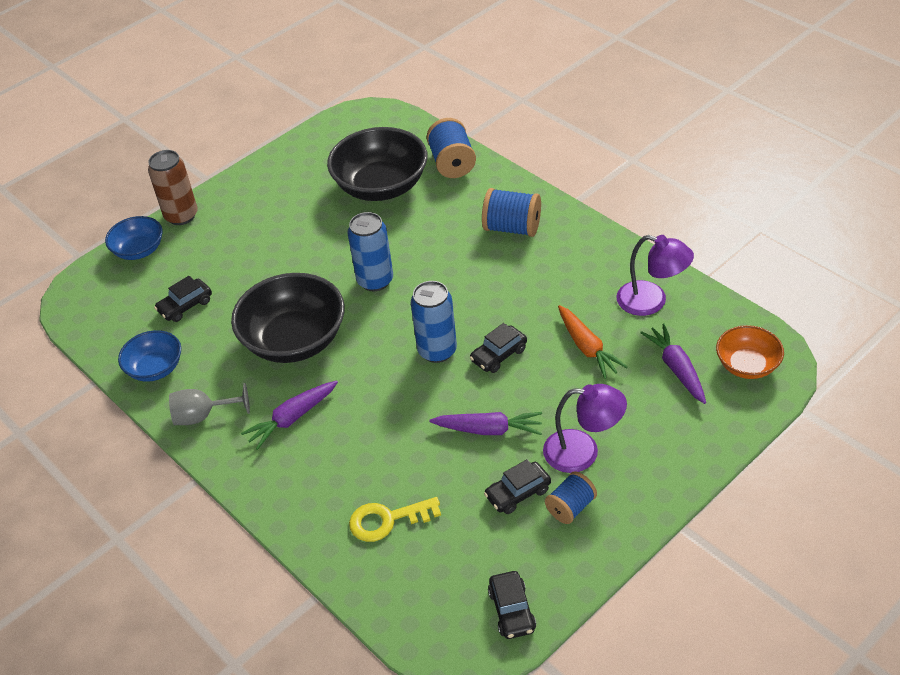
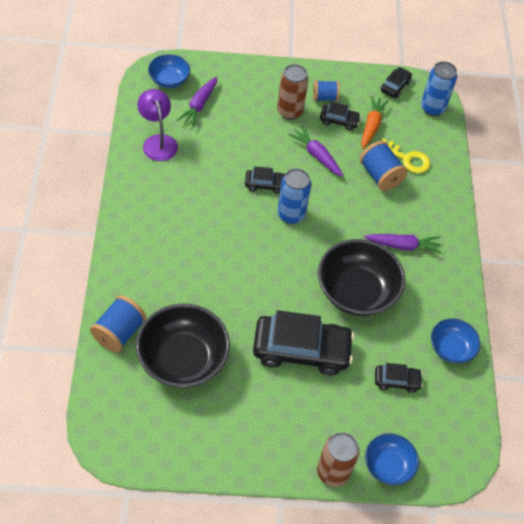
camera: 145 degrees left, 10 degrees up
grey goblet [169,383,250,425] -> none
blue can [348,212,393,291] -> blue can moved to [421,61,457,116]
blue spool [482,188,541,237] -> blue spool moved to [360,141,407,191]
purple lamp [543,384,627,473] -> brown can [277,64,309,120]
orange carrot [558,305,628,379] -> orange carrot moved to [361,96,389,149]
orange bowl [716,325,784,379] -> blue bowl [148,54,190,88]
none -> black car [253,310,354,376]

